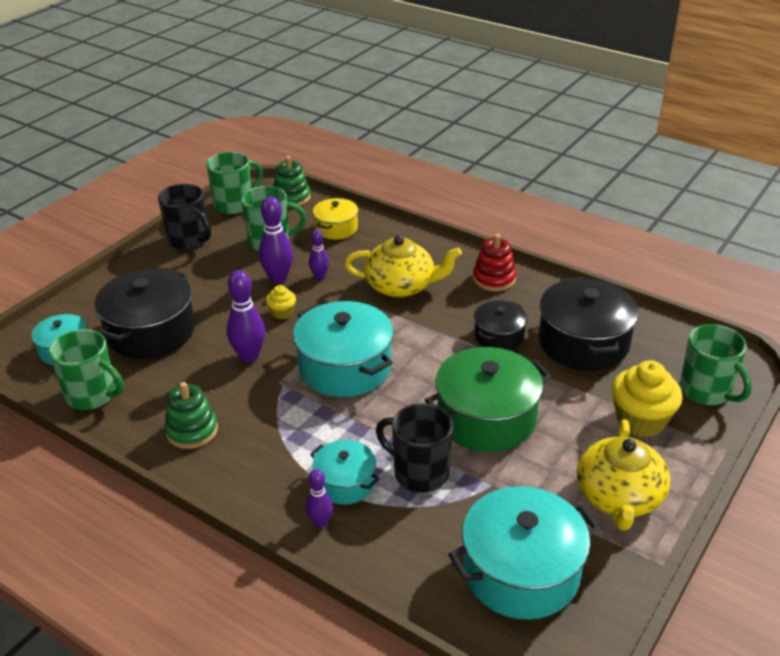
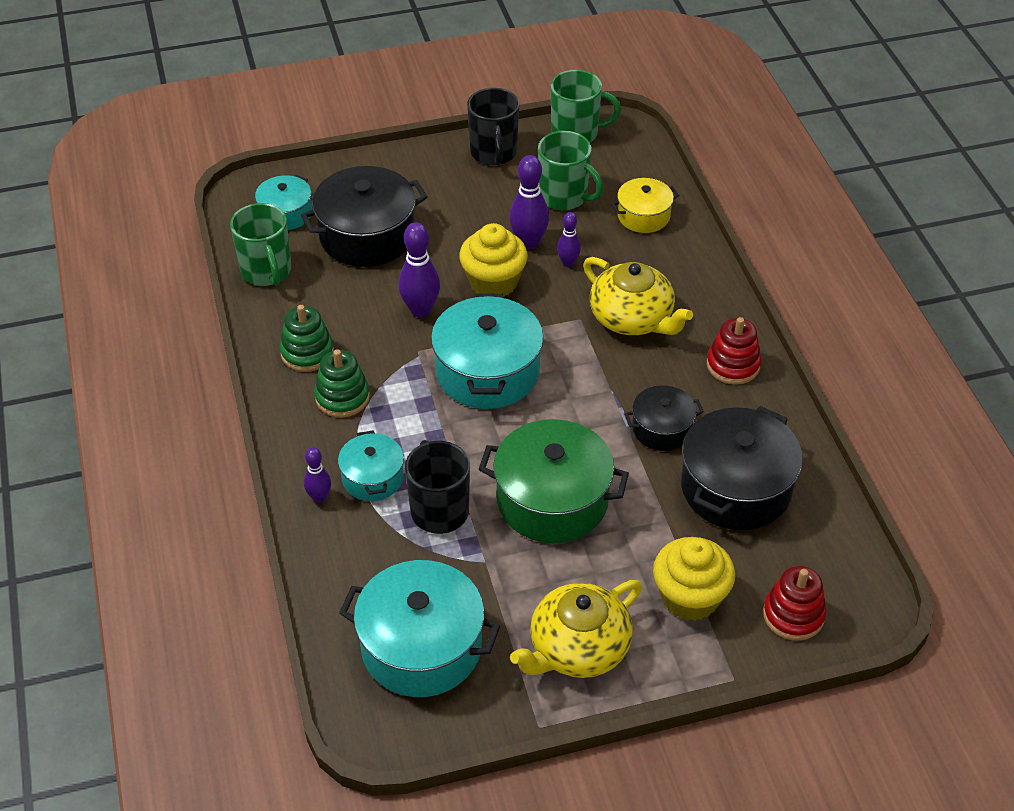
camera: 40 degrees right, 10 degrees up
yellow cupcake [266,285,296,319] -> yellow cupcake [459,223,528,297], size x1.95
green stacking toy [273,156,311,208] -> green stacking toy moved to [314,349,370,418]
green mug [680,324,752,405] -> red stacking toy [763,566,826,641]

